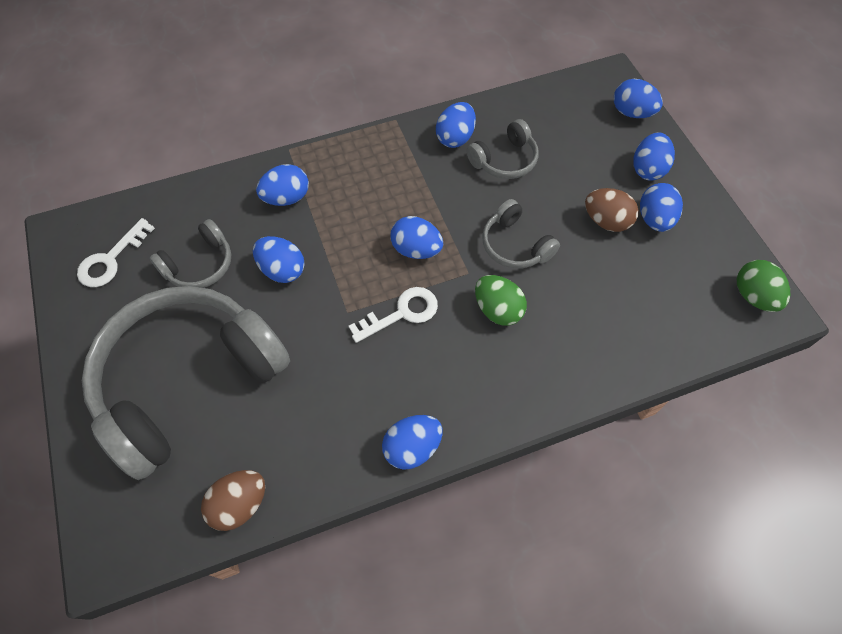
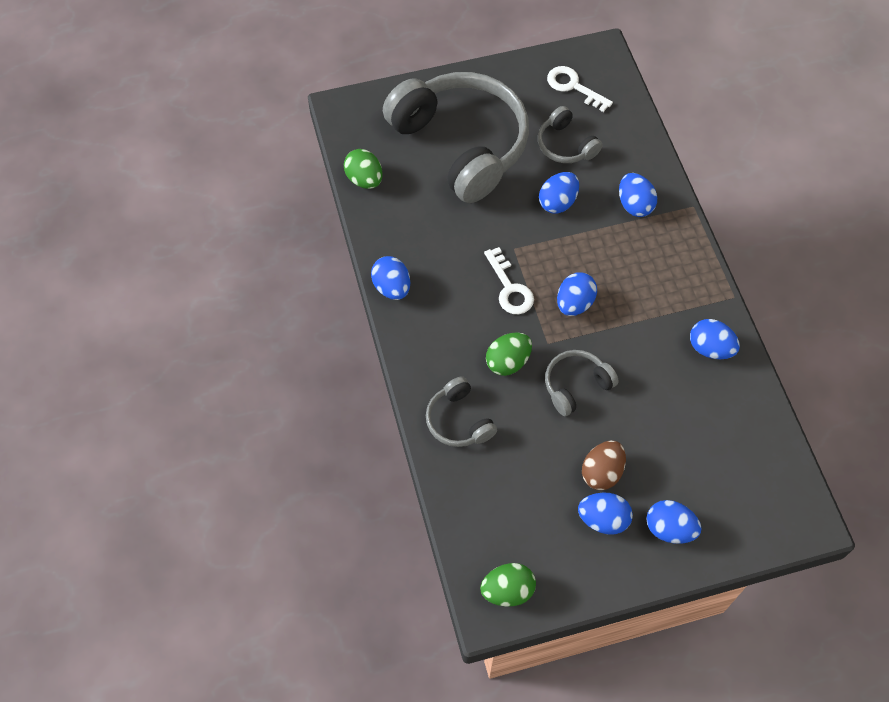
camera: 95 degrees right, 0 degrees up
brown egg [201,470,265,531] -> green egg [344,149,383,189]
grey headphones [467,119,539,179] -> grey headphones moved to [426,376,497,447]
blue egg [614,79,663,118] -> none

